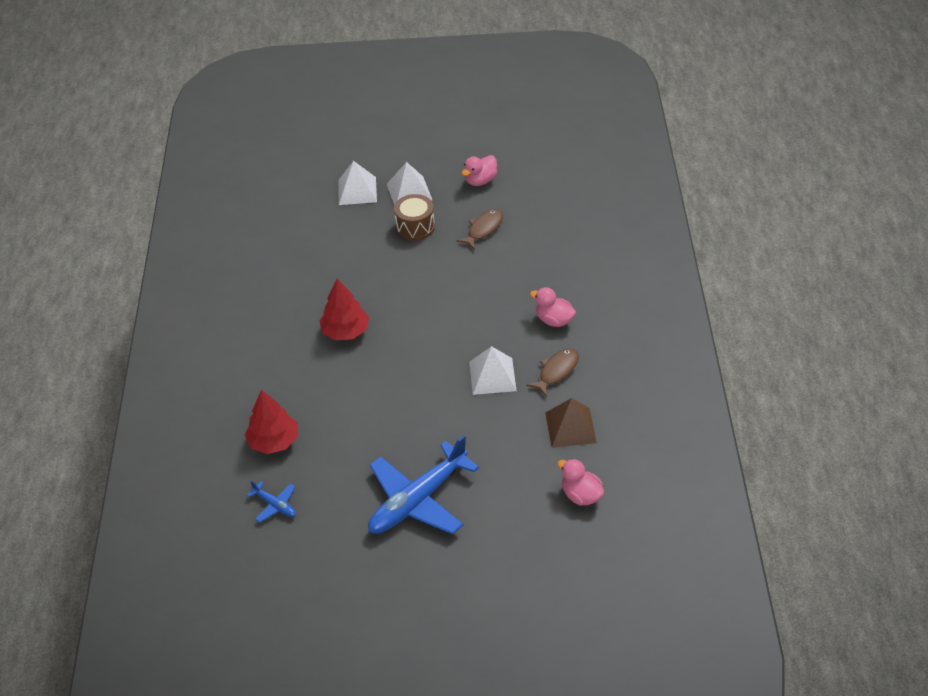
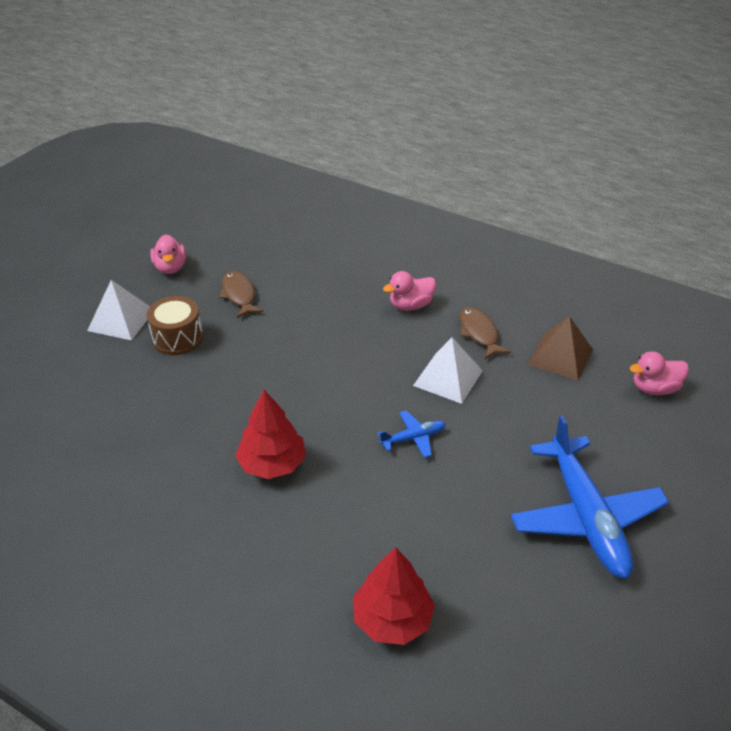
camera: 60 degrees left, 5 degrees down
blue plane [247,480,296,522] -> blue plane moved to [378,411,446,458]
white pyramid [338,161,377,205] -> none

